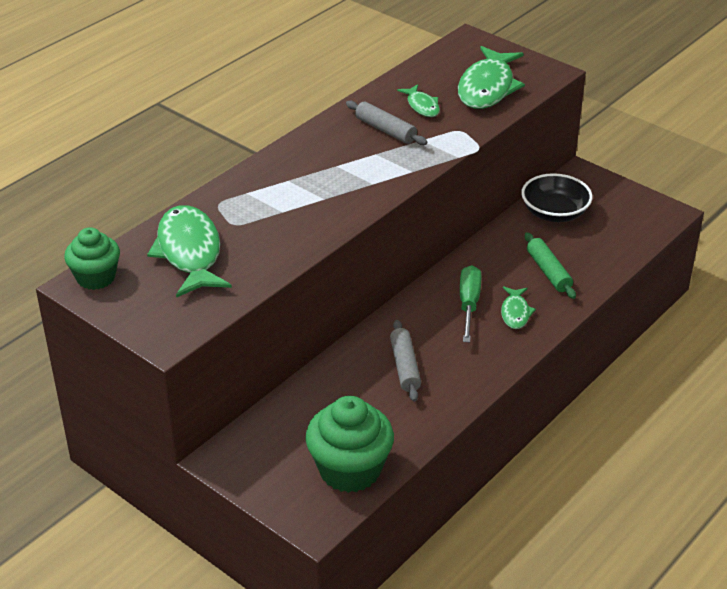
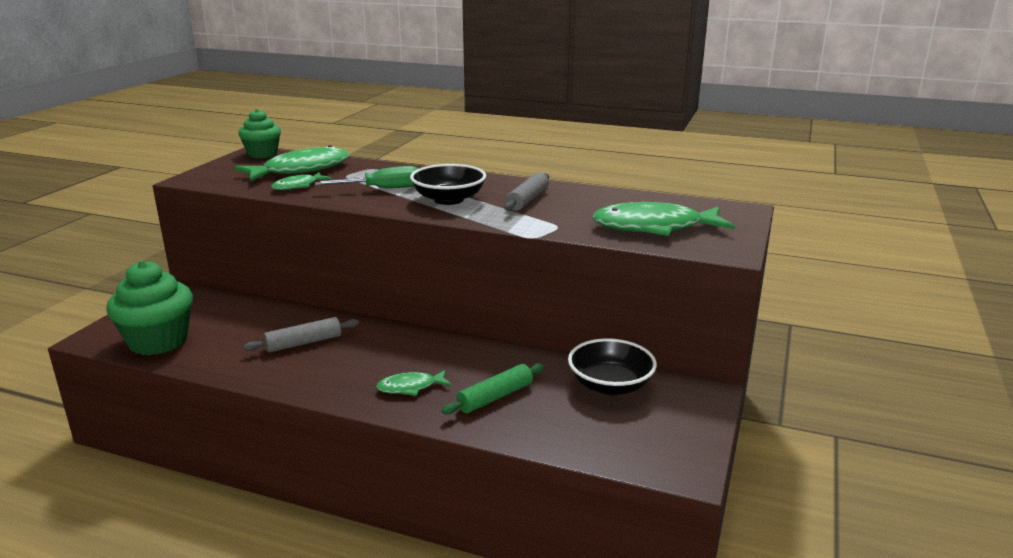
camera: 70 degrees right, 15 degrees down
green fish [397,84,440,117] -> green fish moved to [271,172,332,190]
green screwdriver [460,265,481,342] -> green screwdriver moved to [315,166,418,188]
none -> black bowl [410,164,486,205]

